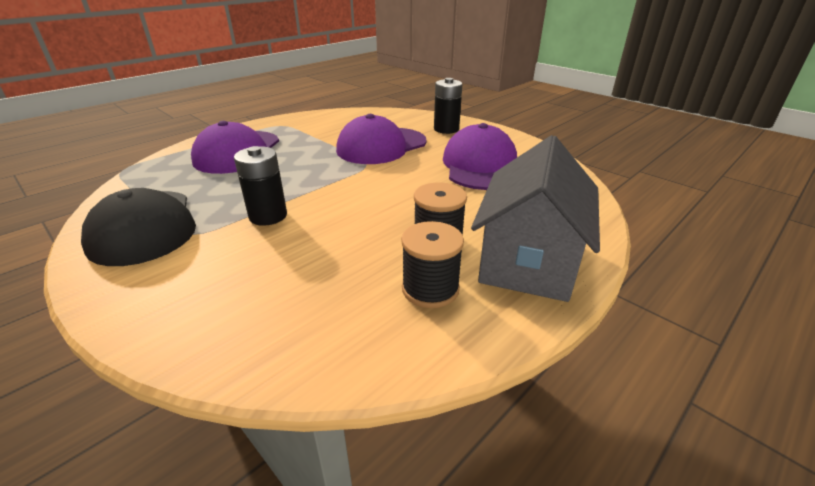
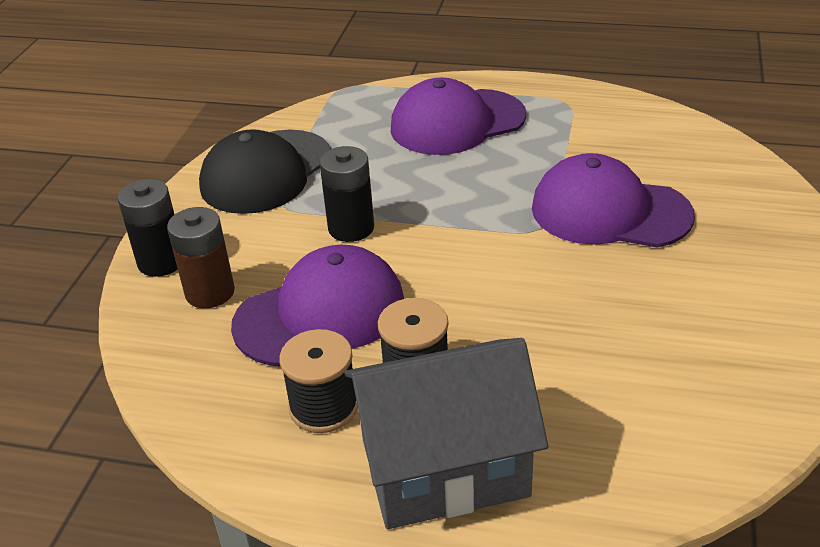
camera: 60 degrees right, 5 degrees up
black battery [434,78,462,134] -> black battery moved to [117,179,178,277]
purple cap [443,123,517,190] -> purple cap moved to [231,245,404,366]
none -> brown battery [167,207,235,308]

